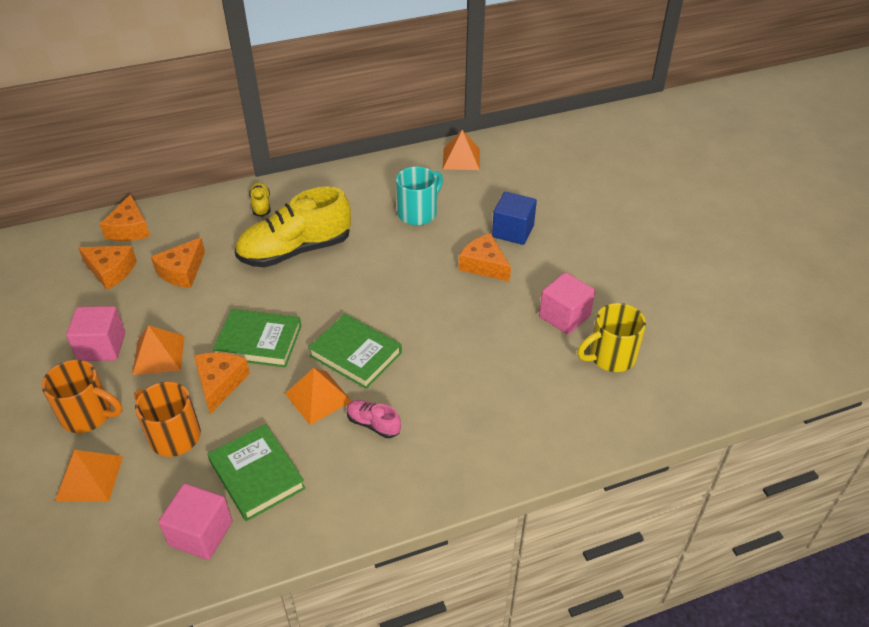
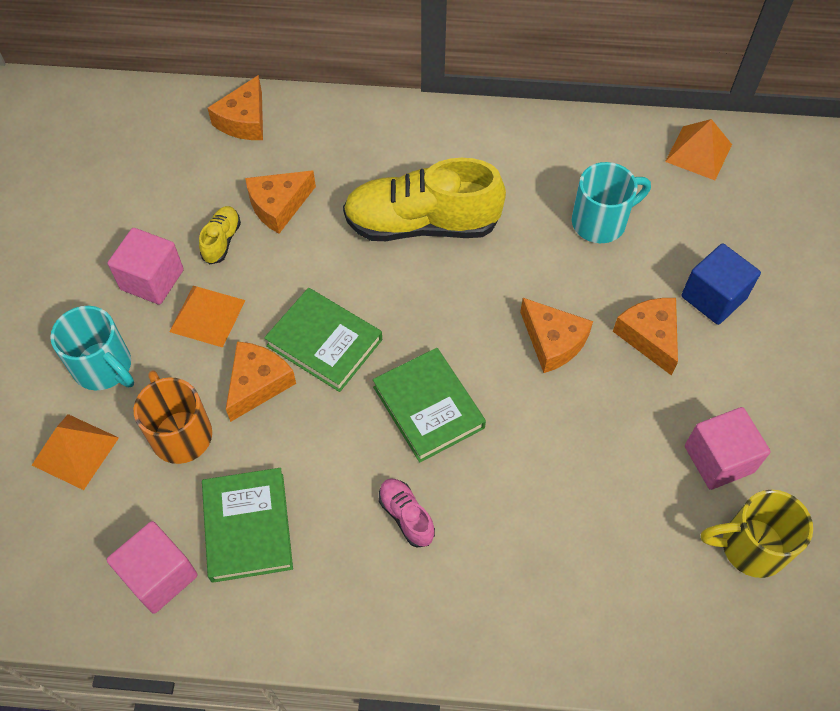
camera: 25 degrees right, 15 degrees up
orange mug [42,360,122,433] -> turquoise mug [50,306,134,390]
orange cheese [78,246,137,290] -> orange cheese moved to [520,298,593,373]
yellow shoe [249,182,271,217] -> yellow shoe moved to [199,206,241,264]
orange pyramid [285,368,351,425] -> none

